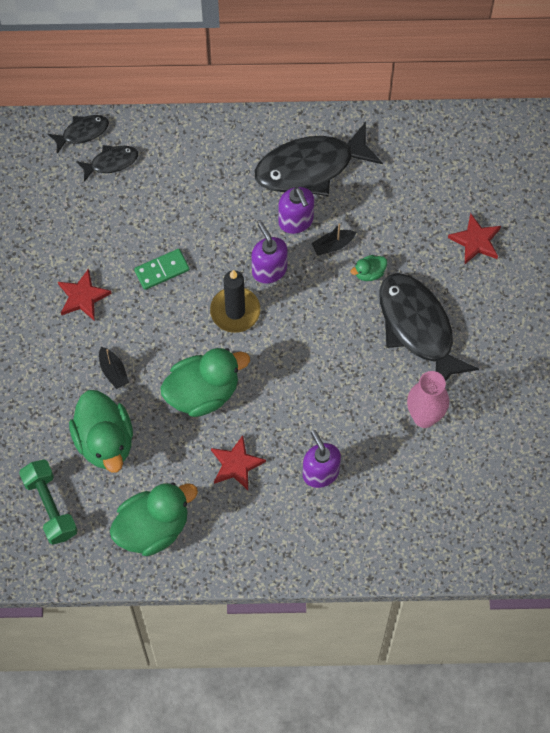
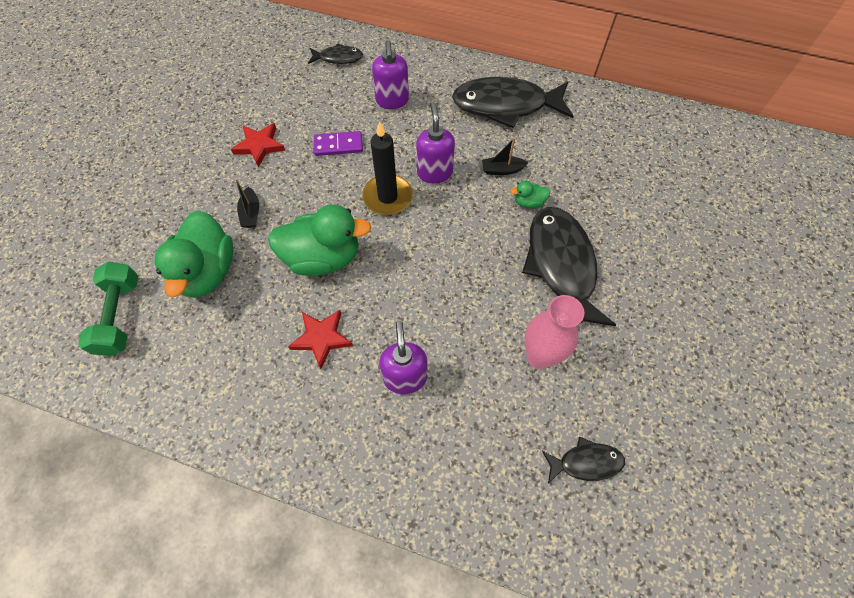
camera: 20 degrees right, 5 degrees down
black fish [48,115,109,154] -> black fish moved to [542,437,625,483]
green duck [110,482,198,556] -> none
green domino [134,249,190,290] -> purple domino [314,131,363,156]
purple soap dispenser [279,187,314,234] -> purple soap dispenser moved to [372,40,409,109]
red star [448,213,501,264] -> none

